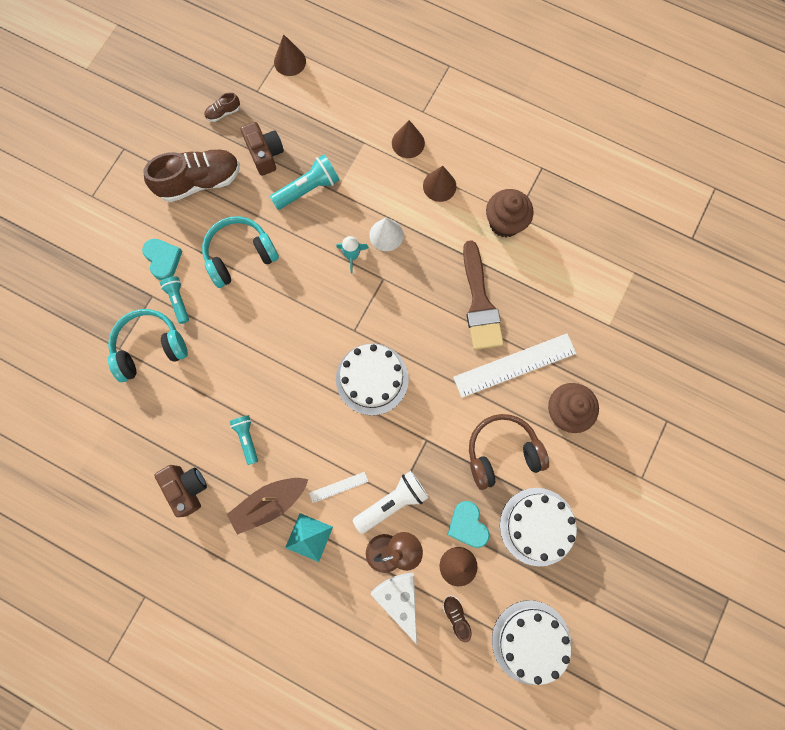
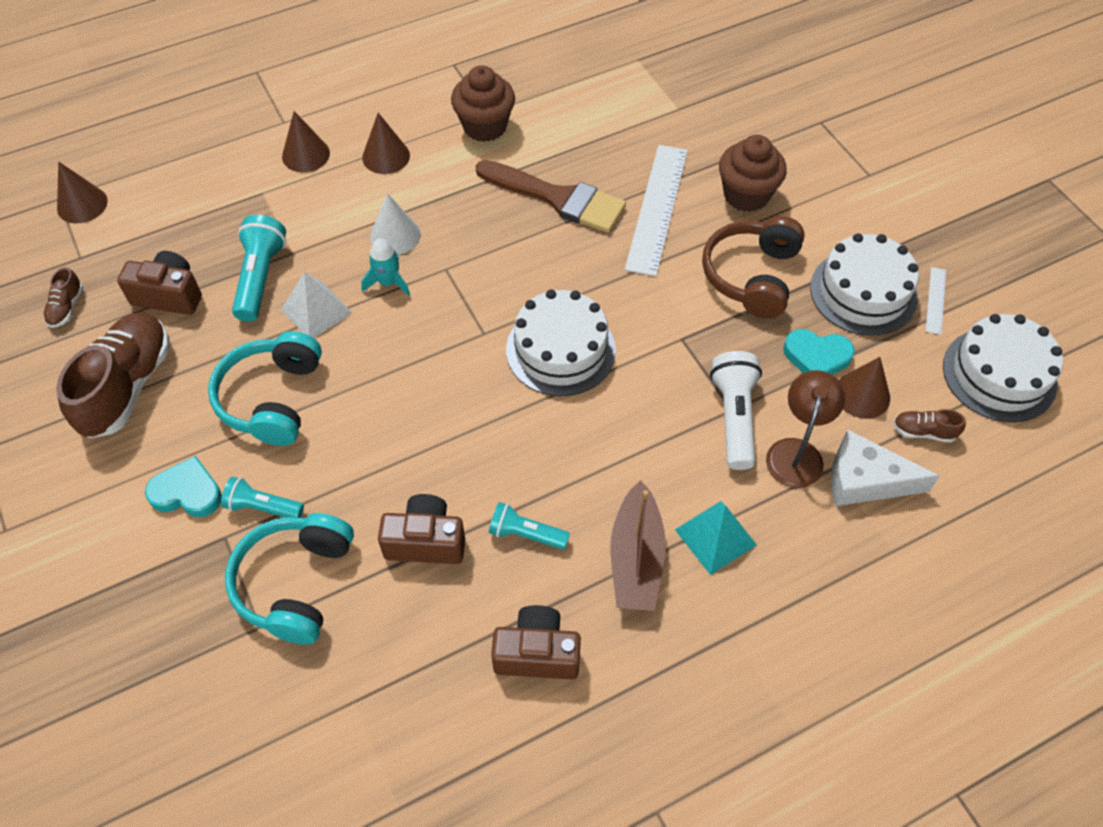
camera: 55 degrees left, 20 degrees down
white ruler [309,472,368,503] -> white ruler moved to [926,267,946,335]
none -> white pyramid [281,272,352,338]
none -> brown camera [378,494,465,564]

